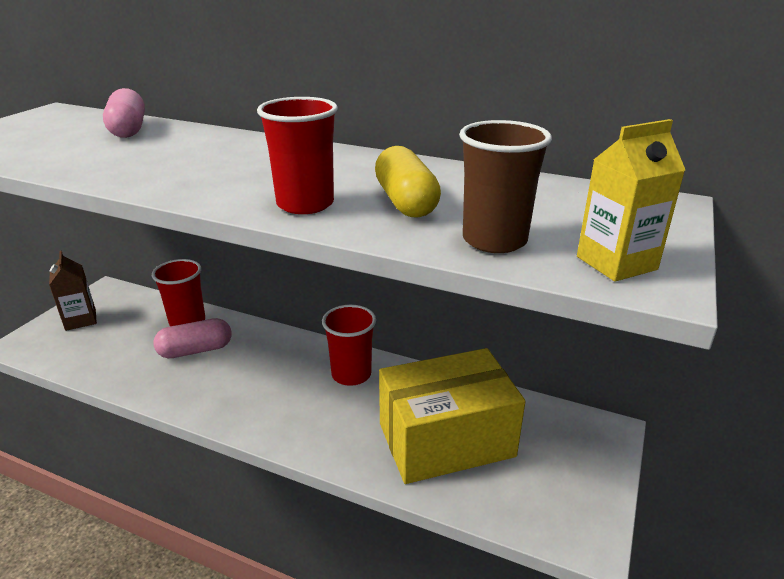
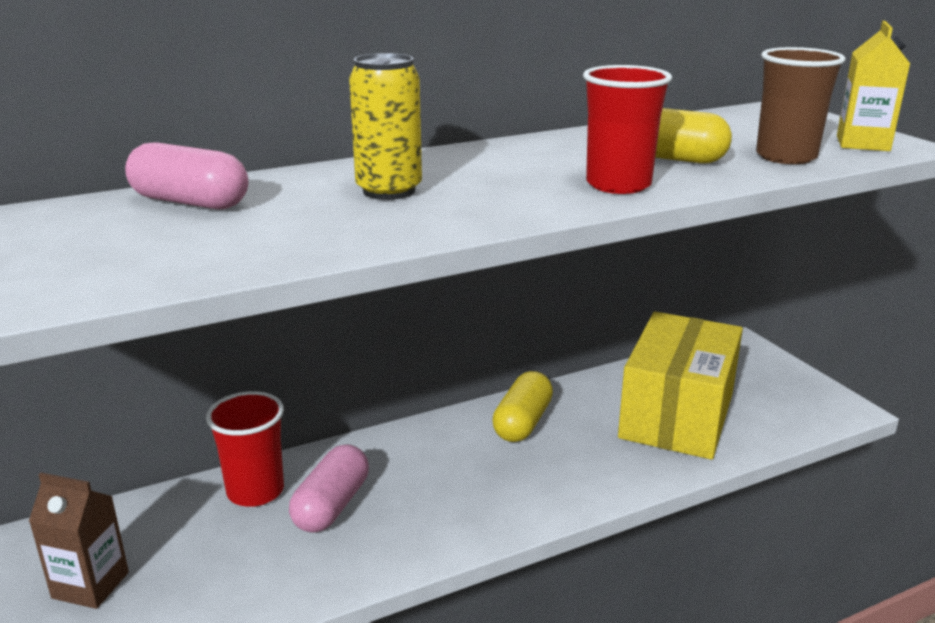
camera: 50 degrees left, 5 degrees down
red cup [322,305,376,386] -> yellow capsule [492,371,553,442]
none -> yellow can [349,53,422,200]

